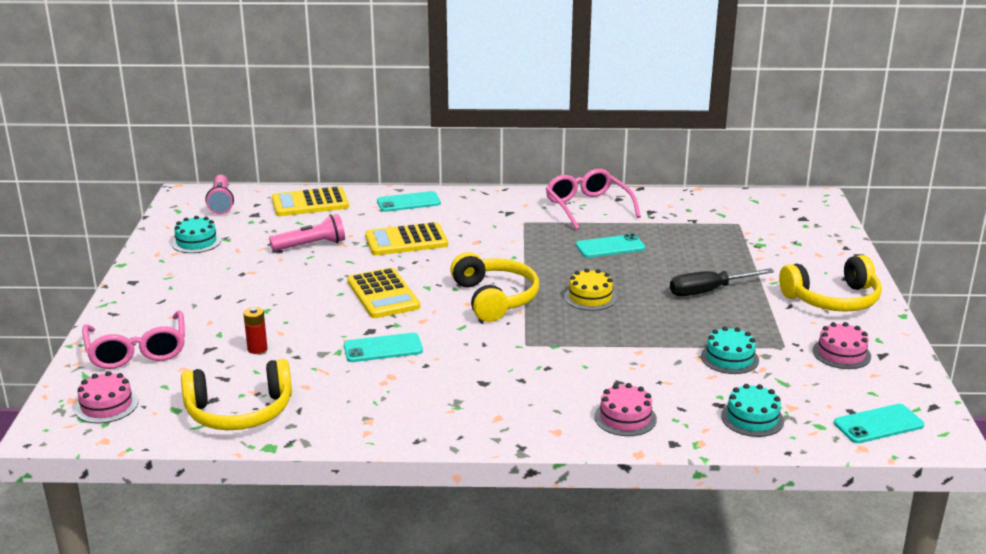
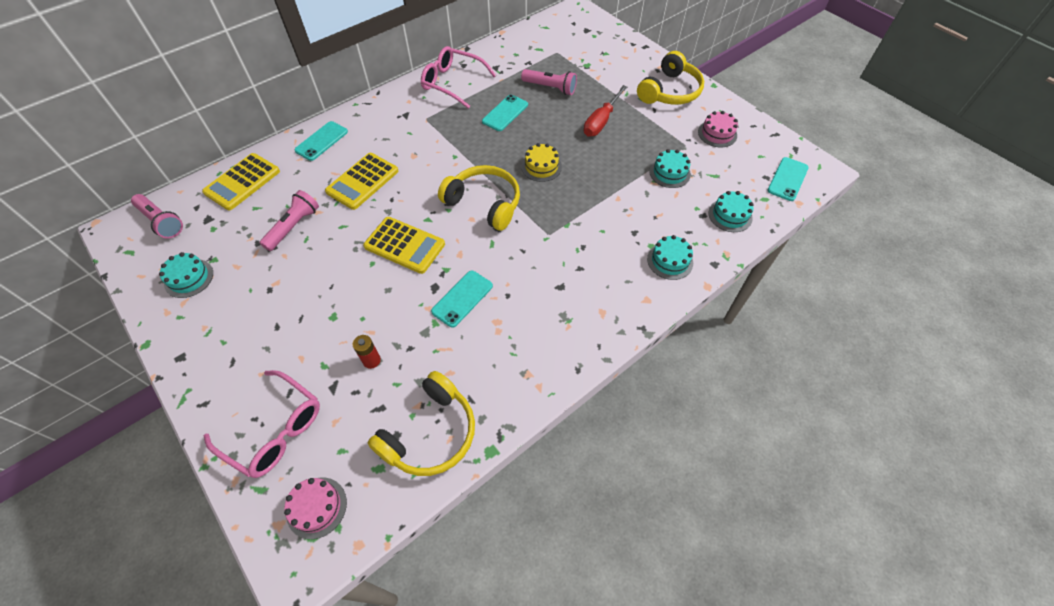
camera: 40 degrees left, 30 degrees up
pink cake [594,383,657,436] -> turquoise cake [647,235,693,280]
black screwdriver [670,268,774,296] -> red screwdriver [584,85,627,137]
none -> pink flashlight [521,69,577,95]

